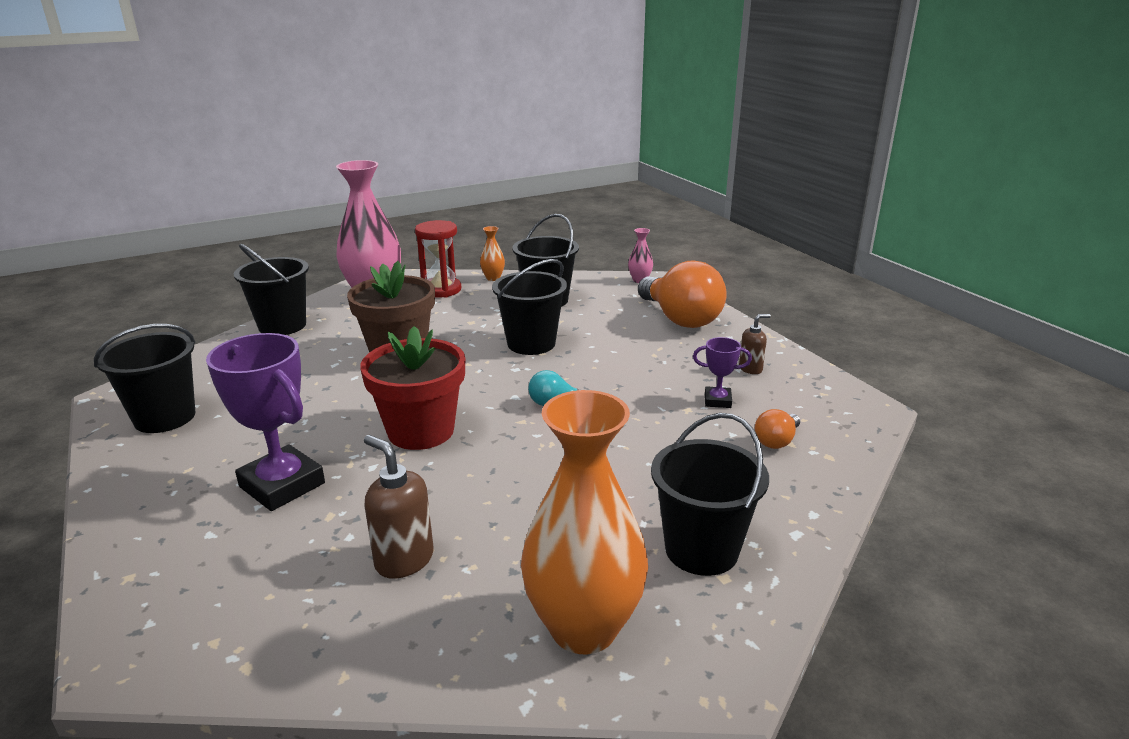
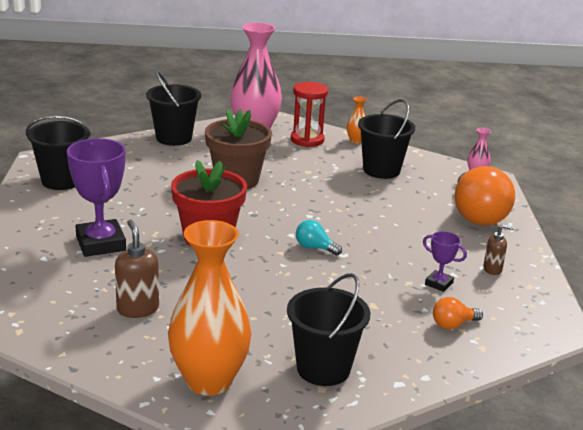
camera: 25 degrees right, 0 degrees up
black bucket [492,259,567,355] -> none

